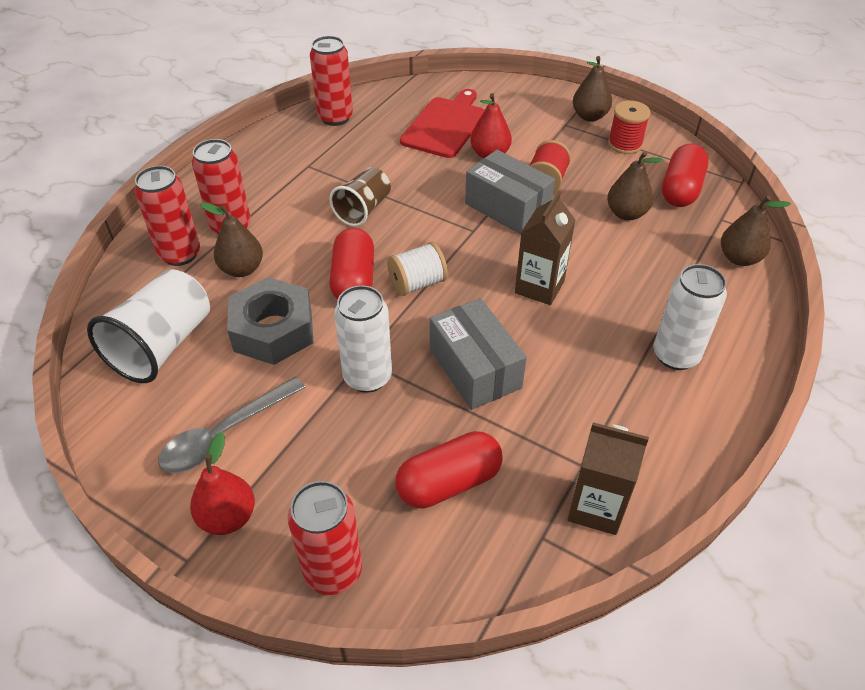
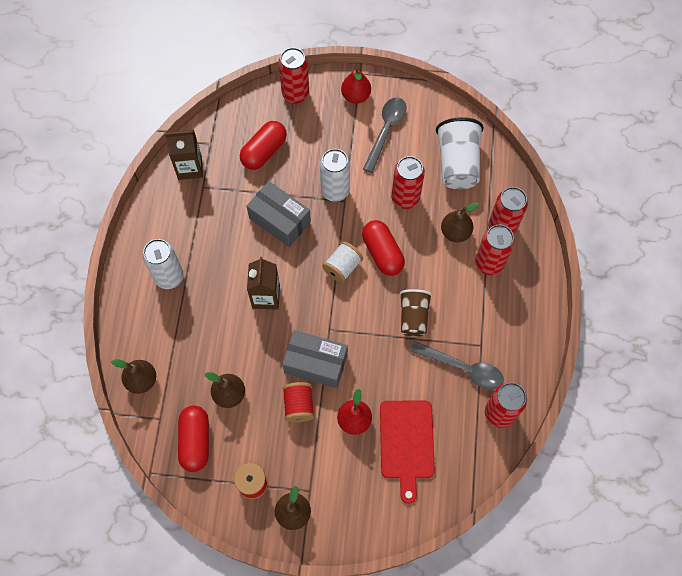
camera: 155 degrees right, 20 degrees up
grey nut [227,277,313,365] -> red can [391,156,425,209]
none -> grey spoon [410,341,504,390]

